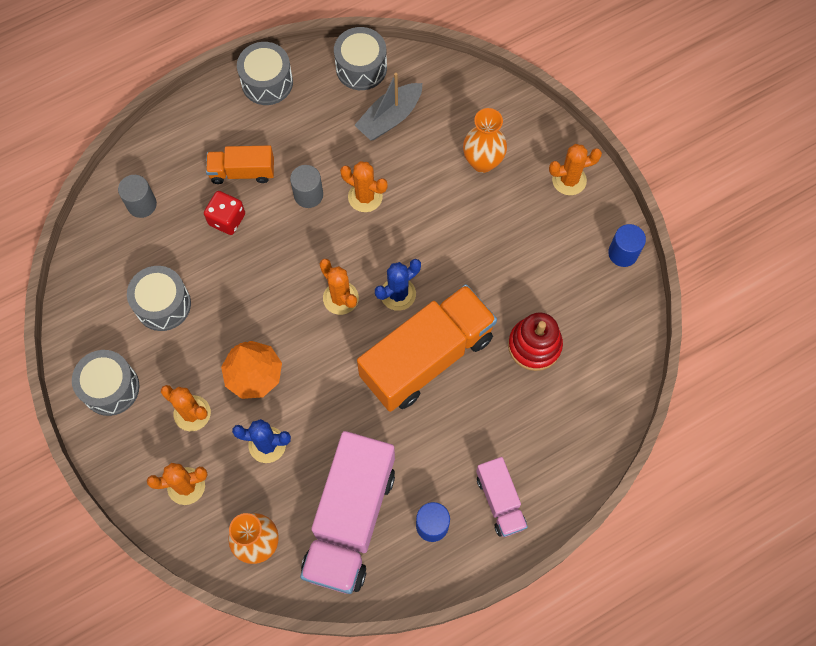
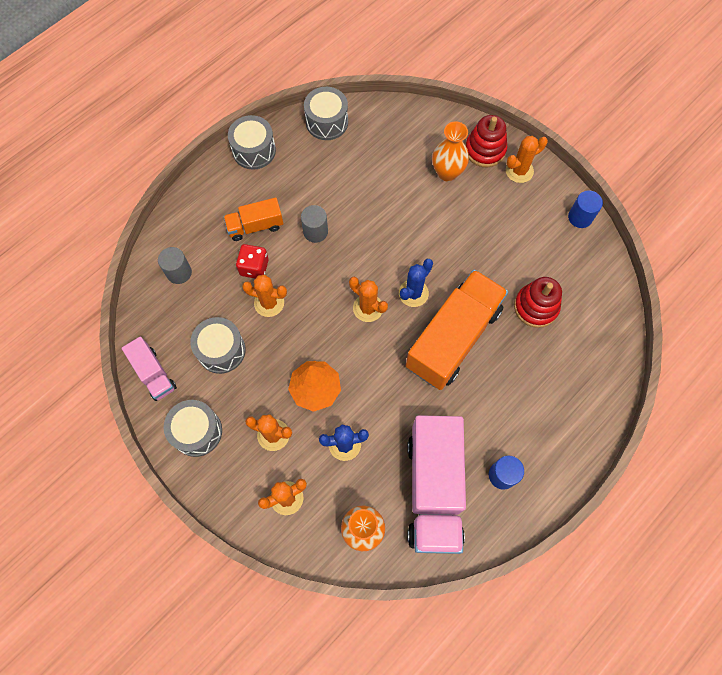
camera: 15 degrees left, 0 degrees up
orange cactus [340,161,388,212] -> orange cactus moved to [242,275,287,317]
grey boat [355,73,422,141] -> none
pink truck [476,457,528,537] -> pink truck moved to [122,336,177,401]
none -> red stacking toy [465,115,507,168]

